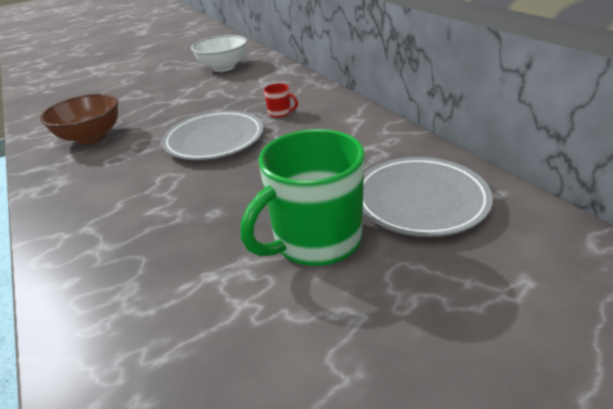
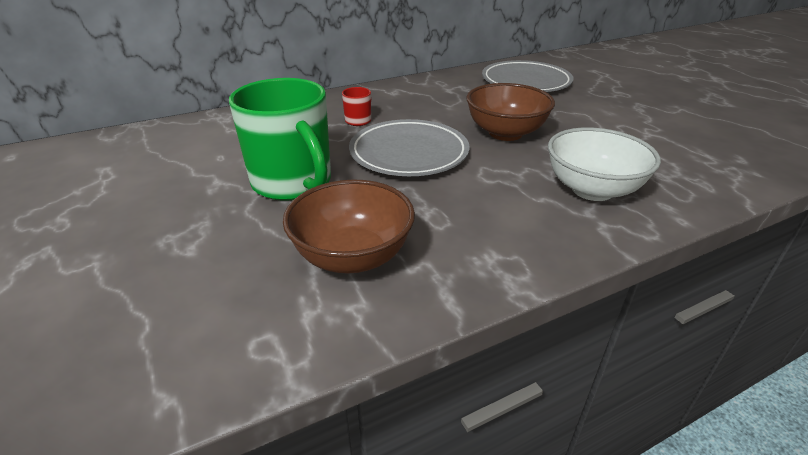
camera: 90 degrees left, 0 degrees up
white bowl [191,35,247,72] -> white bowl moved to [548,127,661,201]
green mug [240,129,364,266] -> green mug moved to [229,78,331,201]
none -> brown bowl [466,83,555,141]

